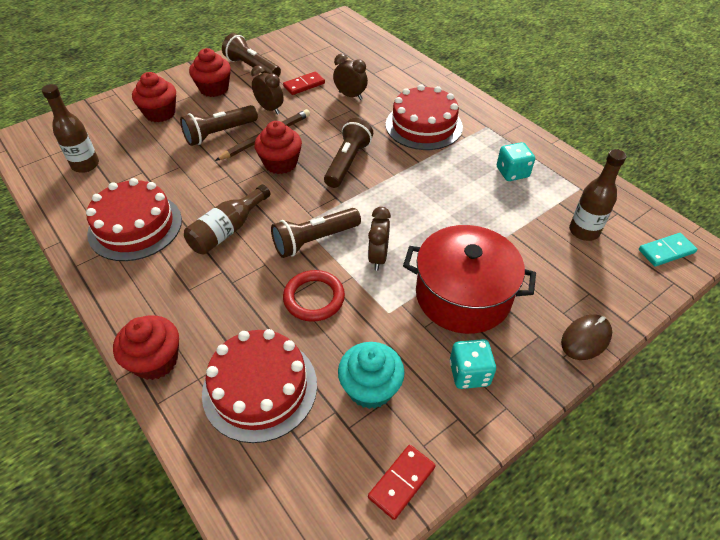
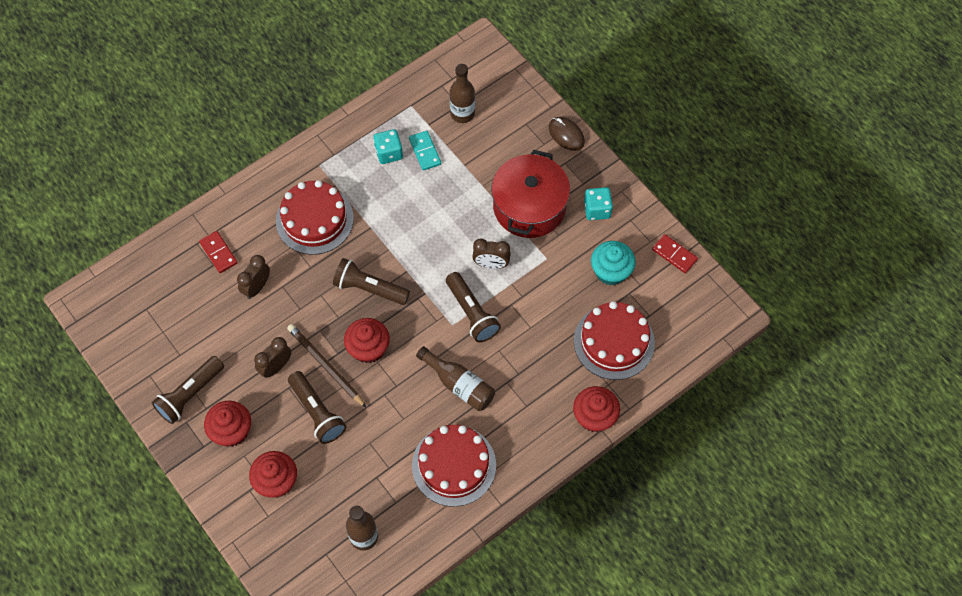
camera: 90 degrees left, 15 degrees up
red domino [283,71,325,95] -> red domino moved to [199,231,238,273]
red ring [283,270,345,322] -> none
turquoise domino [639,233,697,266] -> turquoise domino moved to [409,131,441,171]

